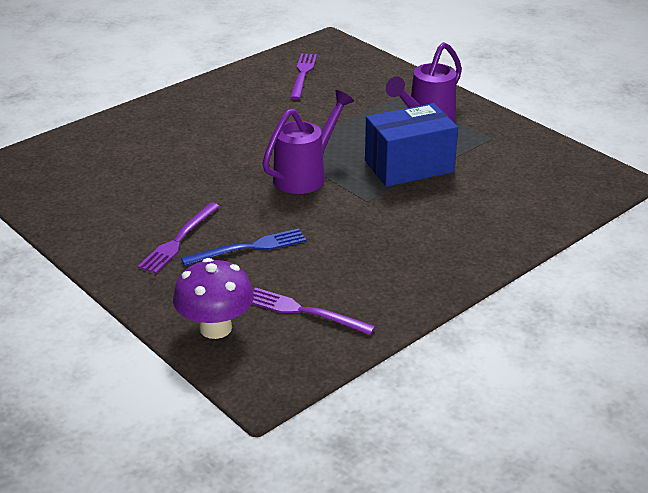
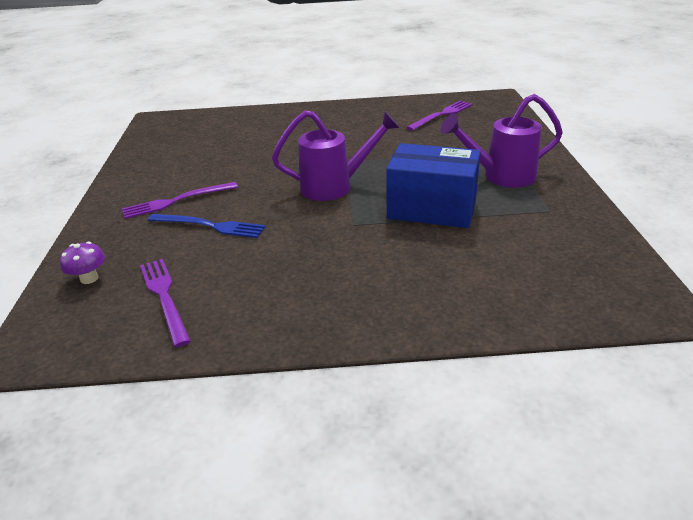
camera: 40 degrees right, 0 degrees up
purple mushroom [173,258,254,339] -> purple mushroom [60,242,105,284], size x0.53

